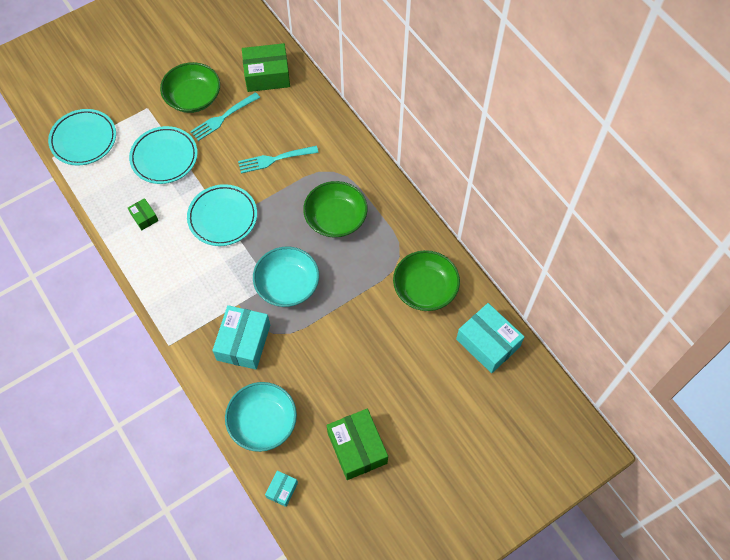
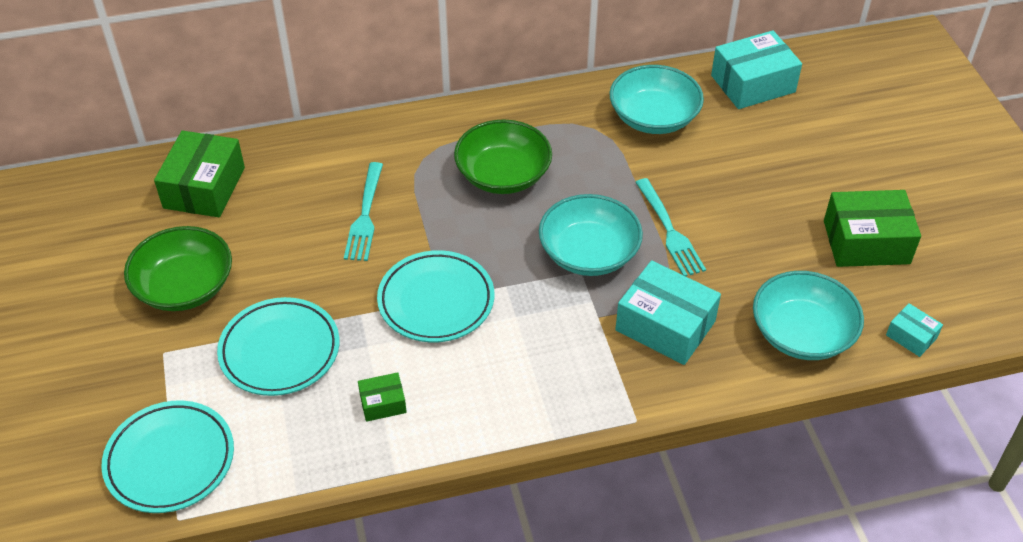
camera: 70 degrees left, 15 degrees down
turquoise fork [190,92,260,141] -> turquoise fork moved to [635,178,706,276]
green bowl [393,250,460,311] -> turquoise bowl [610,65,704,134]

